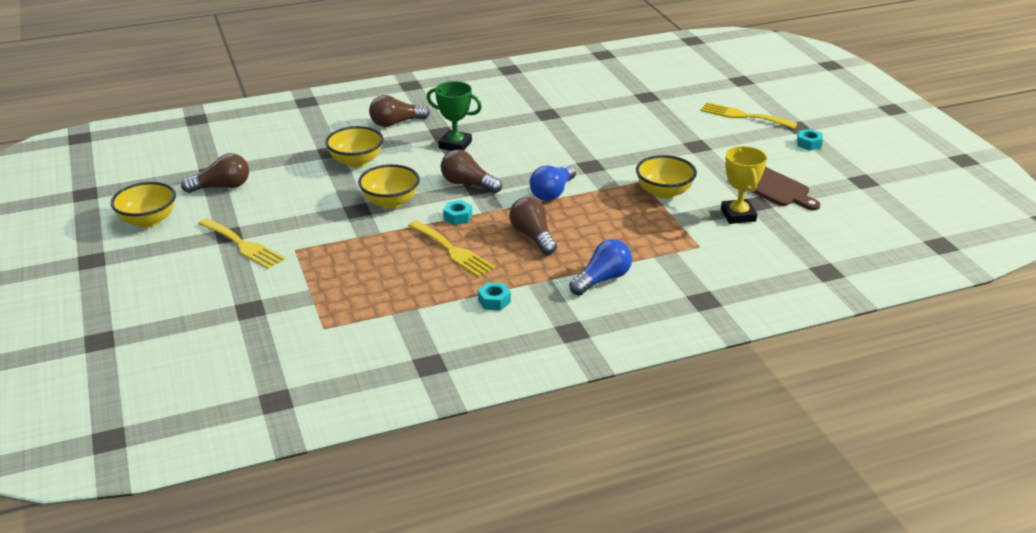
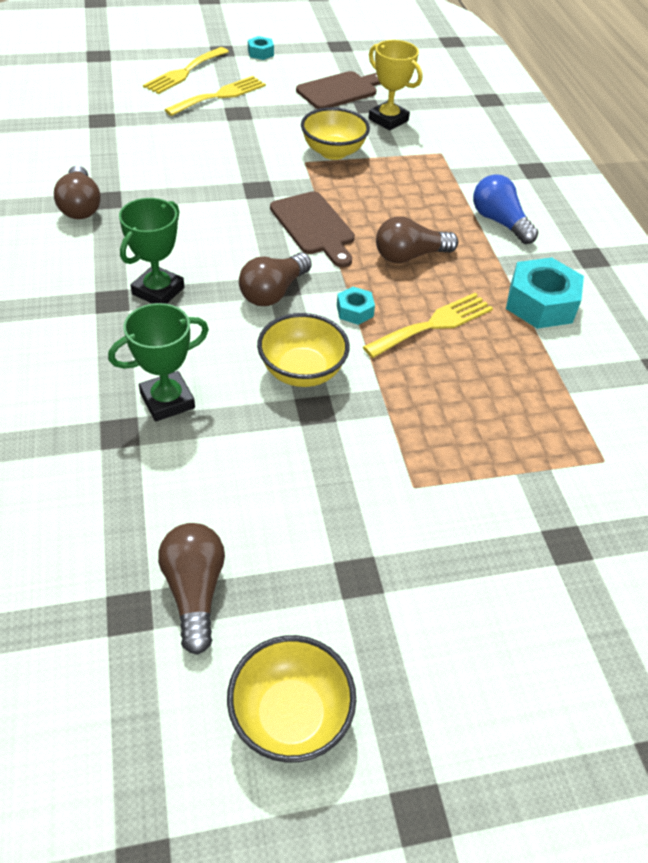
camera: 85 degrees left, 15 degrees up
yellow fork [198,218,285,269] -> yellow fork moved to [165,76,266,116]
yellow bowl [325,126,384,167] -> green trophy [108,303,209,422]
brown light bulb [369,95,430,127] -> brown light bulb moved to [54,165,101,219]
turquoise nut [478,282,511,311] -> turquoise nut [506,258,584,329], size x1.98
blue light bulb [530,165,576,201] -> brown cutting board [270,191,355,267]
yellow trophy [721,146,767,224] -> yellow trophy turned 45 degrees clockwise [368,40,422,130]

